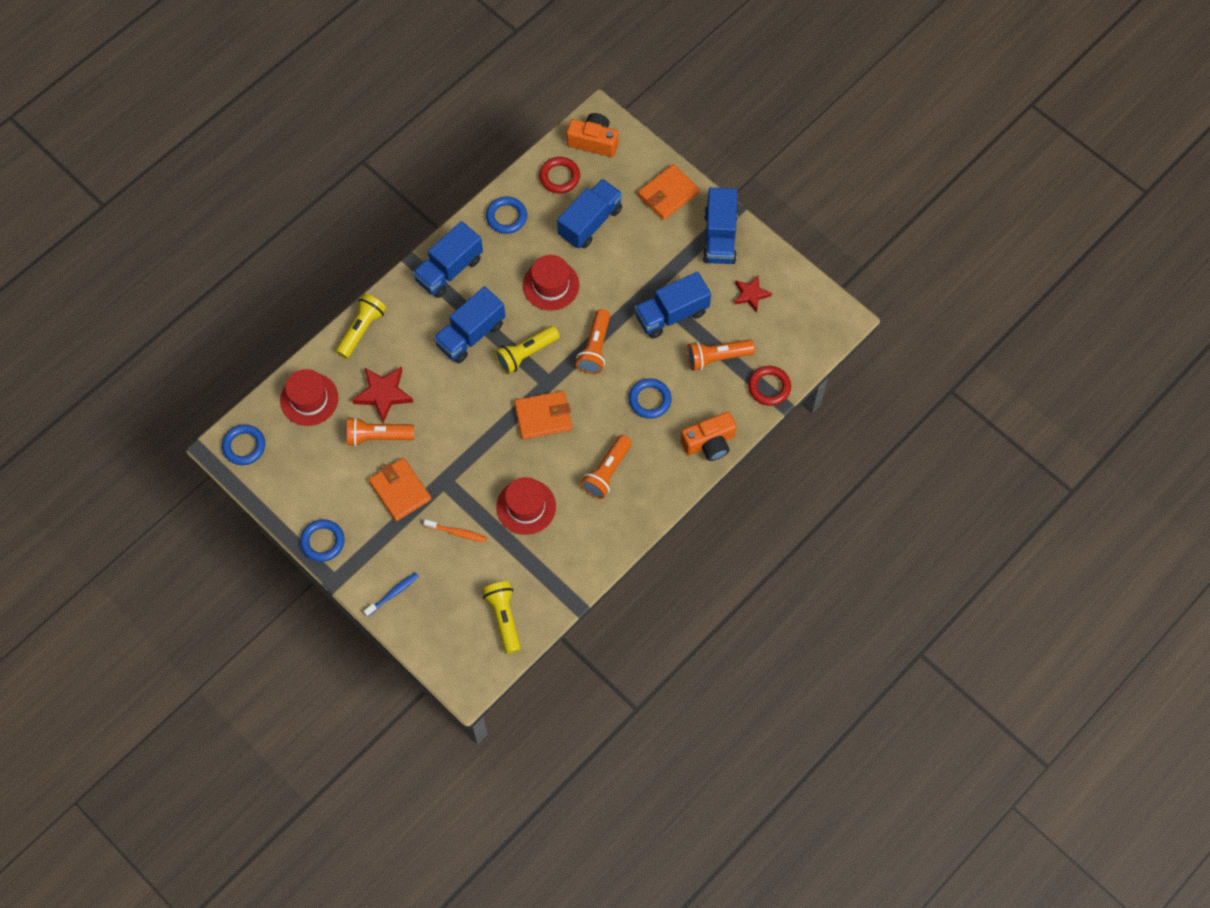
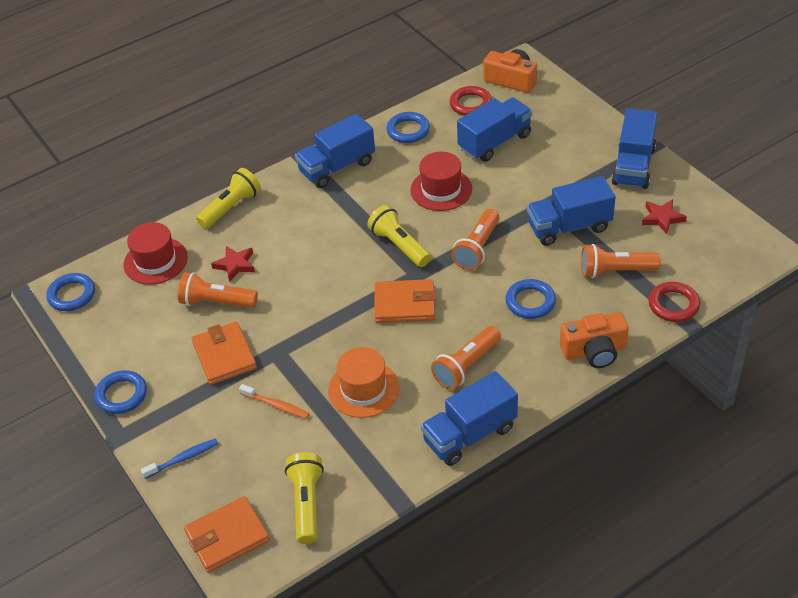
camera: 15 degrees right, 20 degrees down
red star [352,367,413,423] -> red star [211,246,255,282], size x0.66
blue truck [433,286,505,363] -> blue truck moved to [421,371,518,466]
yellow flashlight [494,326,560,374] -> yellow flashlight turned 75 degrees clockwise [367,205,431,267]
red hat [496,477,556,535] -> orange hat [328,347,399,418]
orange wallet [638,164,700,220] -> orange wallet moved to [184,496,270,573]

